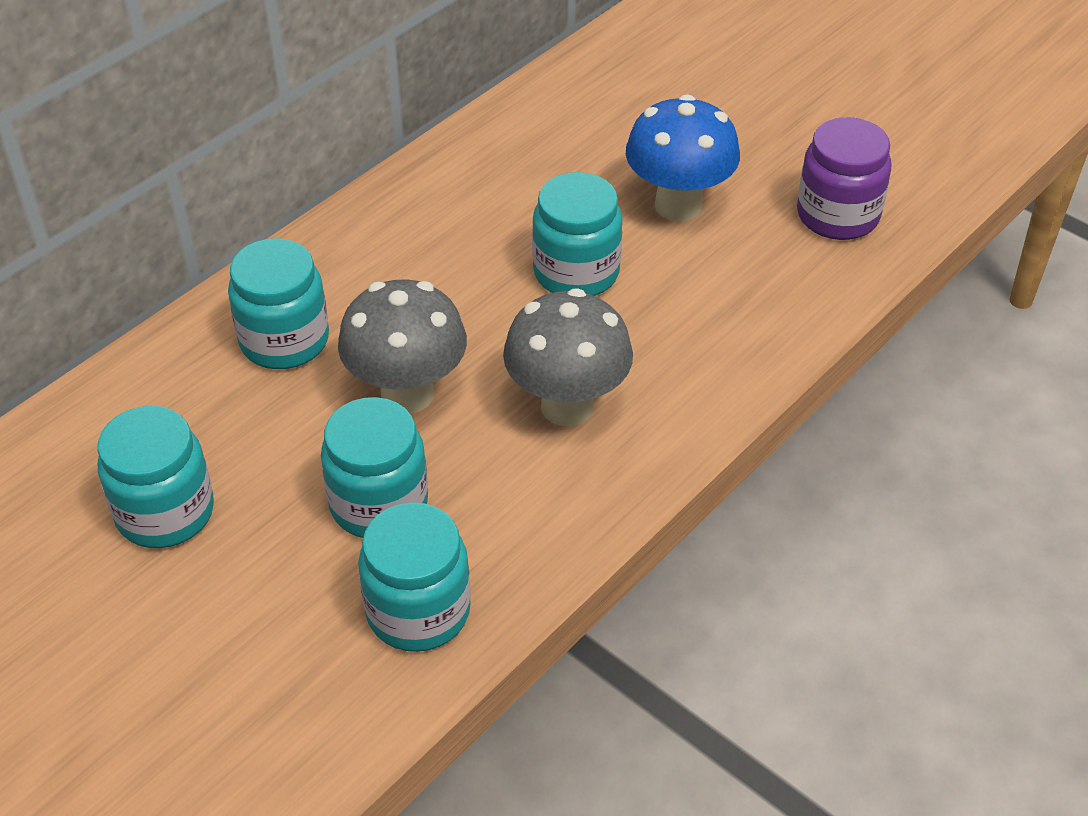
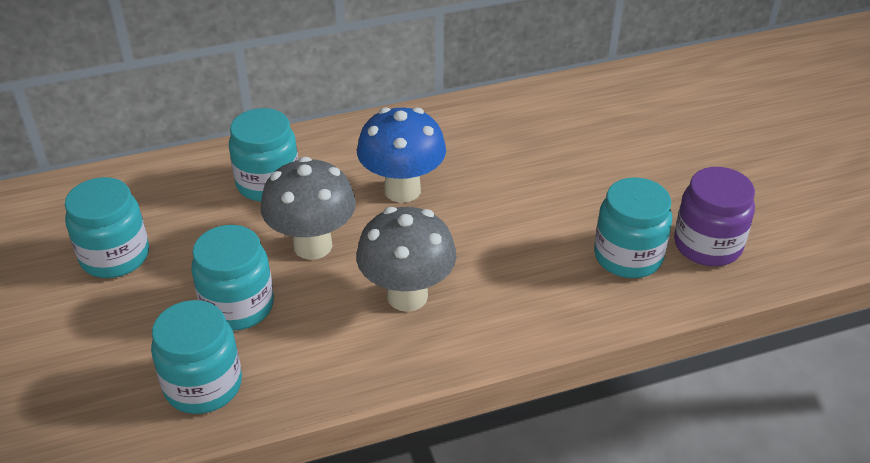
camera: 30 degrees right, 5 degrees down
turquoise jar [532,172,622,296] -> turquoise jar moved to [594,177,672,278]
blue mushroom [626,94,740,222] -> blue mushroom moved to [357,107,446,203]

